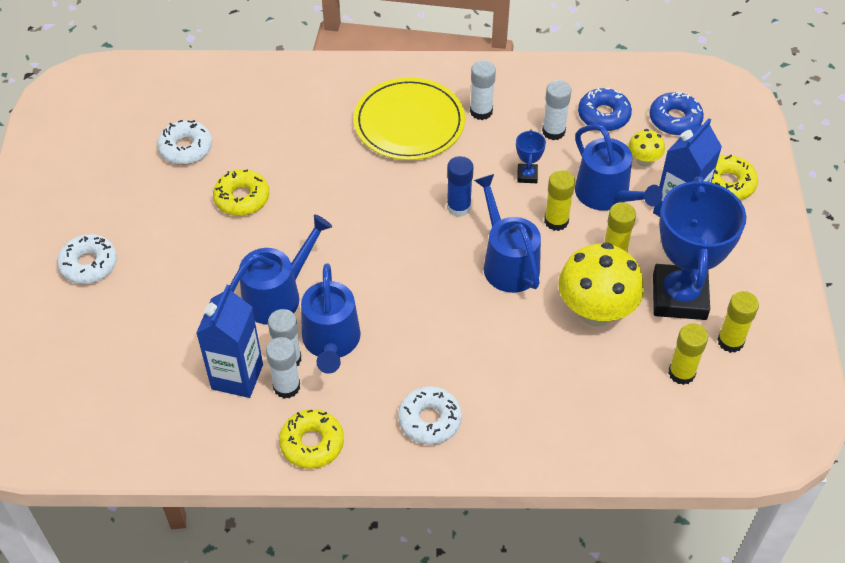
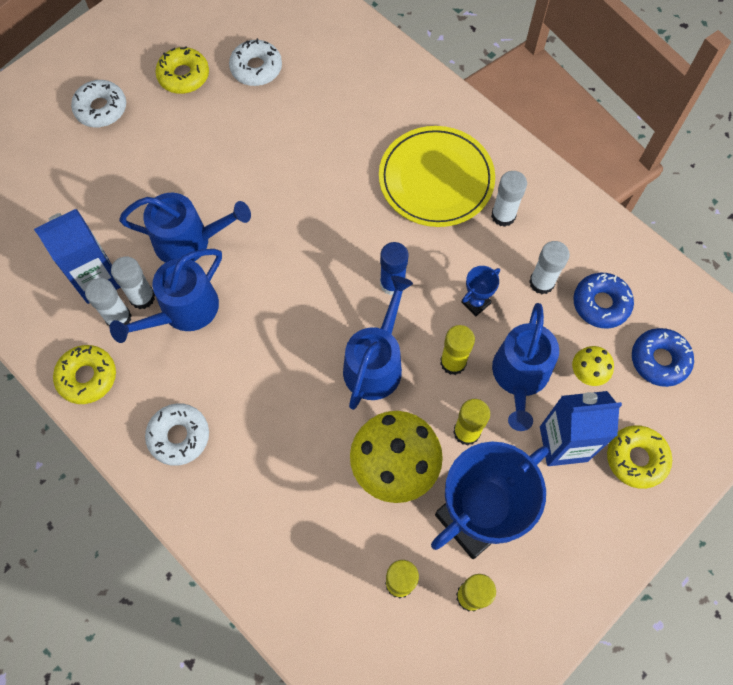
camera: 45 degrees right, 15 degrees up
yellow donut [213,169,269,216] -> yellow donut moved to [155,46,209,94]

